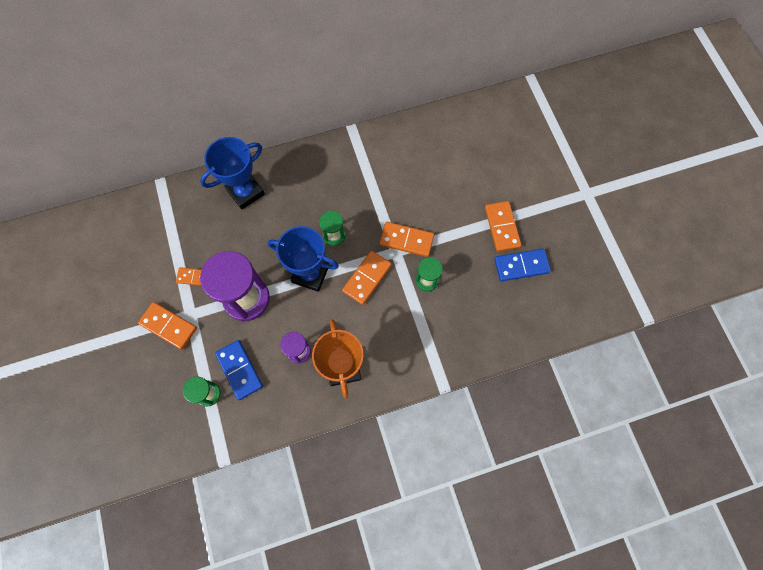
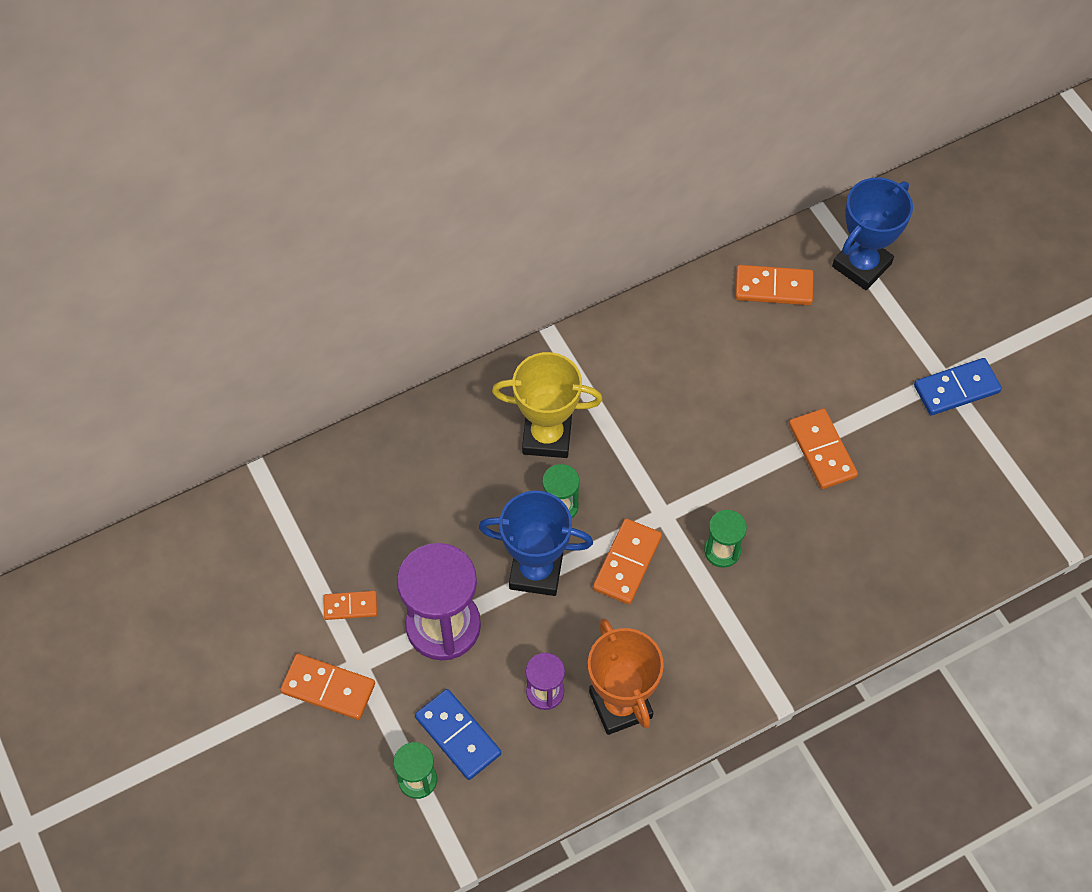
camera: 10 degrees left, 10 degrees down
blue trophy [200,137,265,209] -> blue trophy moved to [832,177,913,290]
orange domino [380,222,434,257] -> orange domino moved to [735,265,813,305]
blue domino [494,249,551,281] -> blue domino moved to [914,358,1002,415]
none -> yellow trophy [492,352,603,458]

